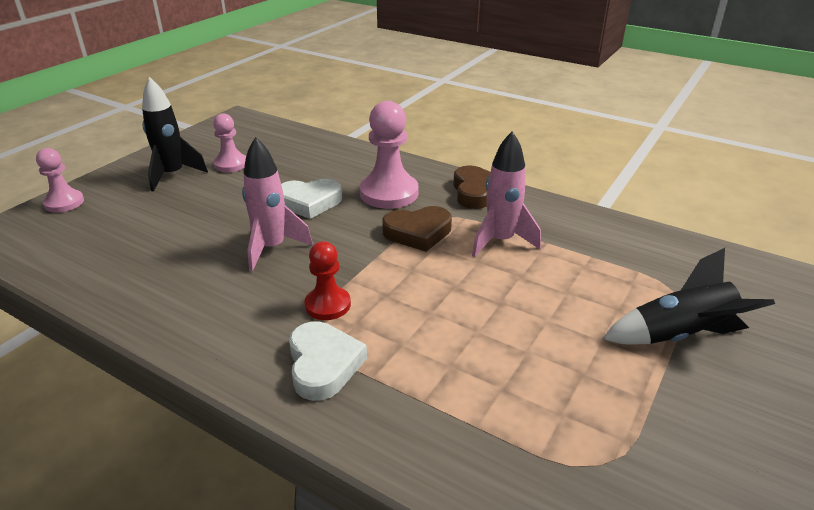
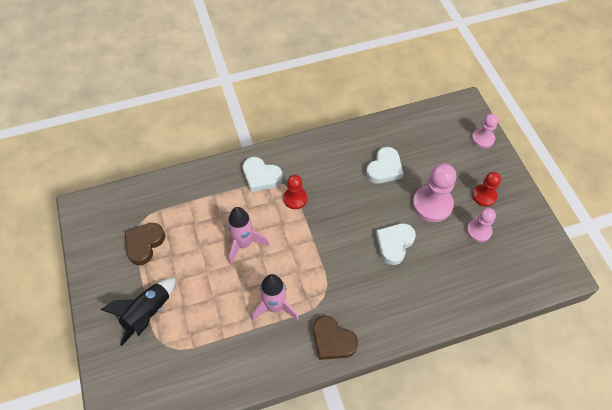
camera: 130 degrees right, 25 degrees up
black rocket [142,77,208,192] -> red pawn [473,172,501,207]
pink rocket [242,137,313,272] -> pink rocket moved to [227,207,269,265]
pink pawn [360,101,418,209] -> pink pawn moved to [413,164,456,222]
brown heart [382,206,452,252] -> brown heart moved to [125,223,165,265]
none -> white heart [366,147,403,184]

